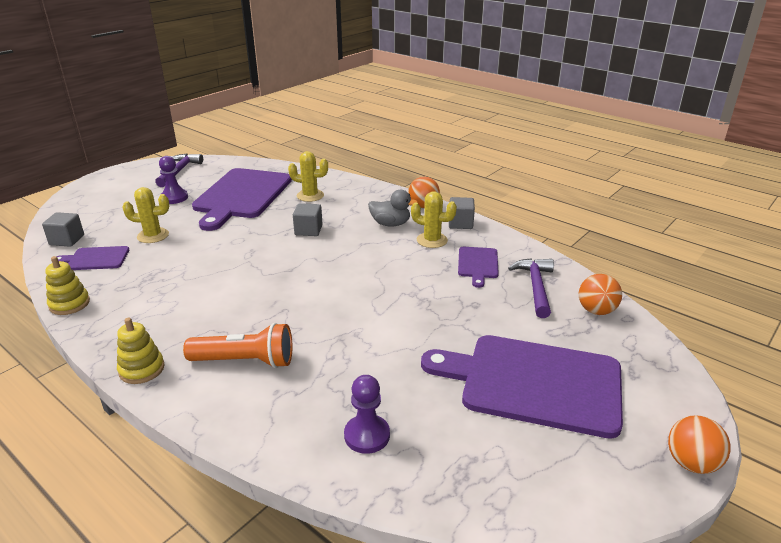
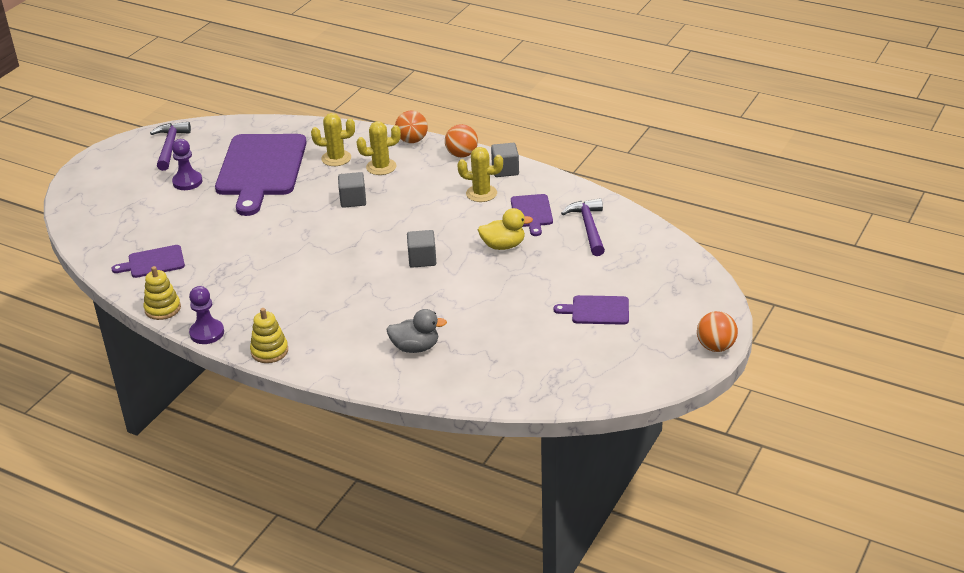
camera: 10 degrees left, 5 degrees up
grey cube [42,212,84,247] -> grey cube moved to [407,230,436,268]
yellow cactus [123,187,169,243] -> yellow cactus moved to [357,121,401,175]
orange flashlight [183,323,292,368] -> none
purple pawn [344,375,390,454] -> purple pawn moved to [189,286,224,344]
grey duck [368,190,418,227] -> grey duck moved to [386,309,447,353]
purple cutting board [421,335,623,439] -> purple cutting board [553,295,629,325], size x0.46
orange ball [579,274,622,315] -> orange ball moved to [395,110,428,143]
none -> yellow duck [478,208,533,250]

